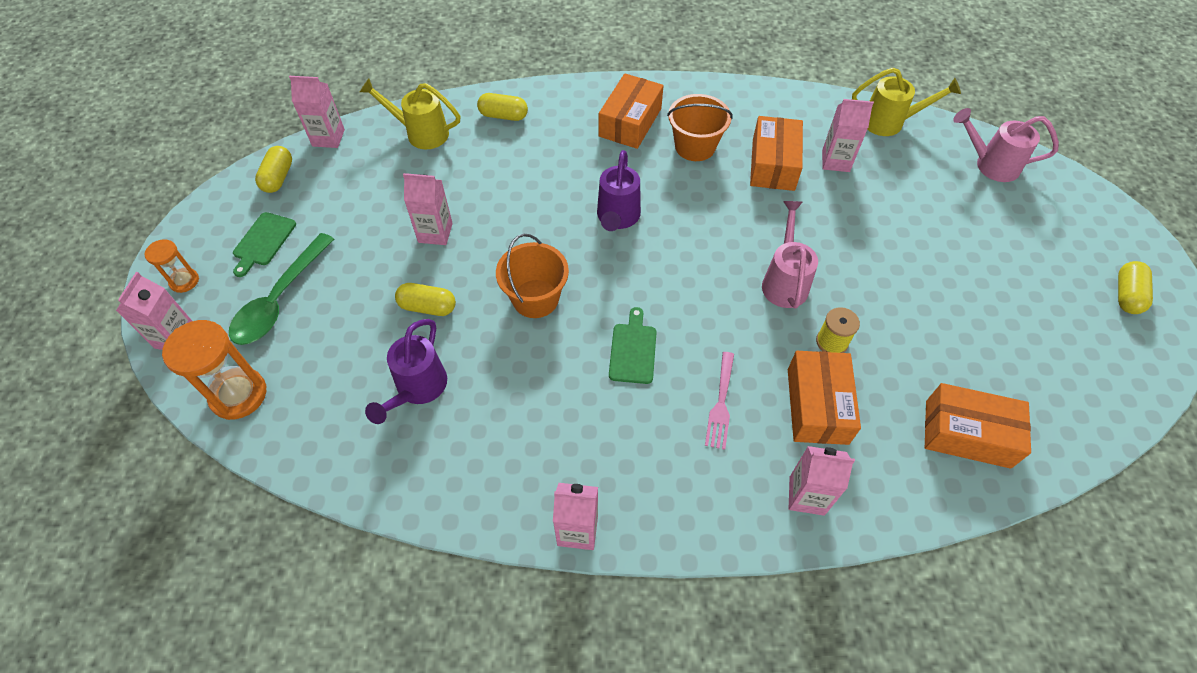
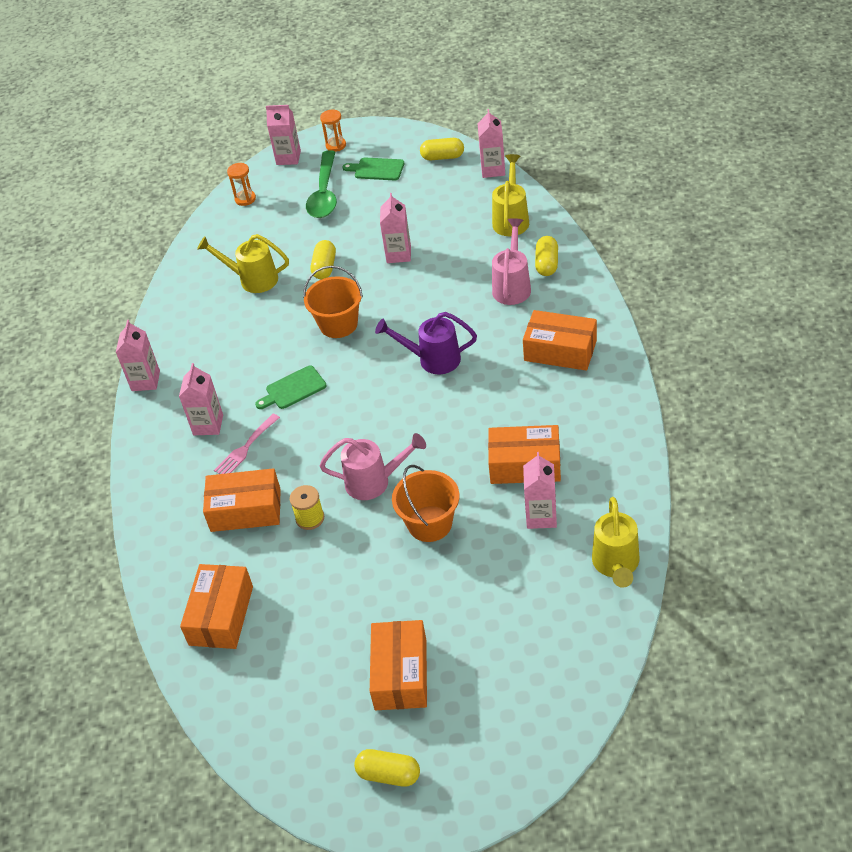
camera: 90 degrees right, 10 degrees down
orange hourglass [162,320,267,420] -> orange hourglass [227,163,256,206], size x0.56
green spoon [229,233,334,345] -> green spoon turned 105 degrees counterclockwise [306,150,337,218]
purple watering can [365,319,447,424] -> yellow watering can [197,234,289,293]
green cutting board [609,307,657,384] -> green cutting board turned 150 degrees clockwise [255,366,327,409]
orange bucket [667,94,733,161] -> orange bucket moved to [392,465,460,542]
pink fork [705,352,734,450] -> pink fork turned 60 degrees counterclockwise [214,414,280,474]
pink carton [789,446,855,516] -> pink carton moved to [179,363,223,435]
pink watering can [953,108,1059,182] -> pink watering can moved to [492,218,531,305]
none -> orange box [370,620,427,710]

